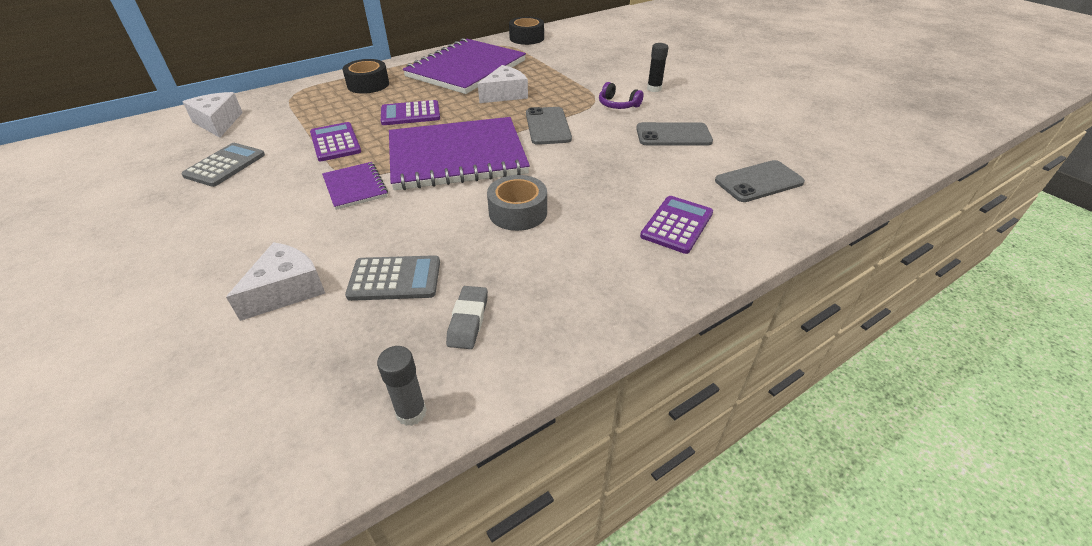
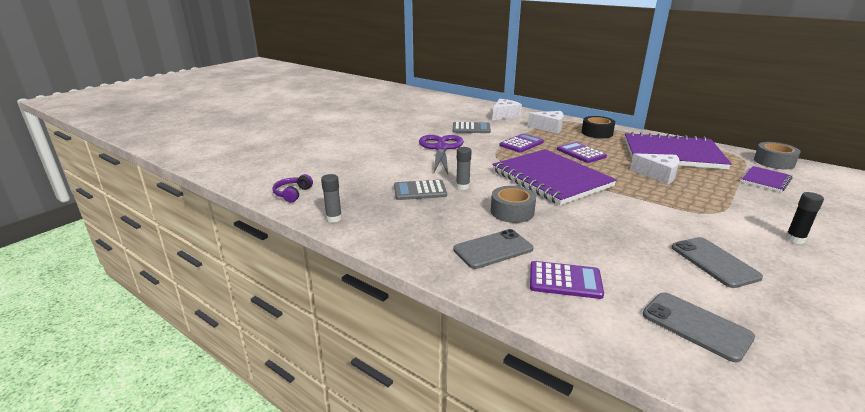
camera: 70 degrees right, 15 degrees down
white cheese [226,242,326,321] -> white cheese moved to [528,111,564,134]
purple notebook [322,162,388,210] -> purple notebook moved to [741,166,793,192]
grey calculator [345,255,440,301] -> grey calculator turned 105 degrees clockwise [394,180,447,200]
grey eraser [446,286,488,349] -> none
black tape [509,17,544,45] -> grey tape [754,142,801,169]
grey phone [526,107,572,145] -> grey phone moved to [453,229,534,269]
purple headphones [599,82,644,109] -> purple headphones moved to [272,174,313,203]
none -> purple scissors [419,135,464,174]
none -> grey glue stick [456,147,472,190]

